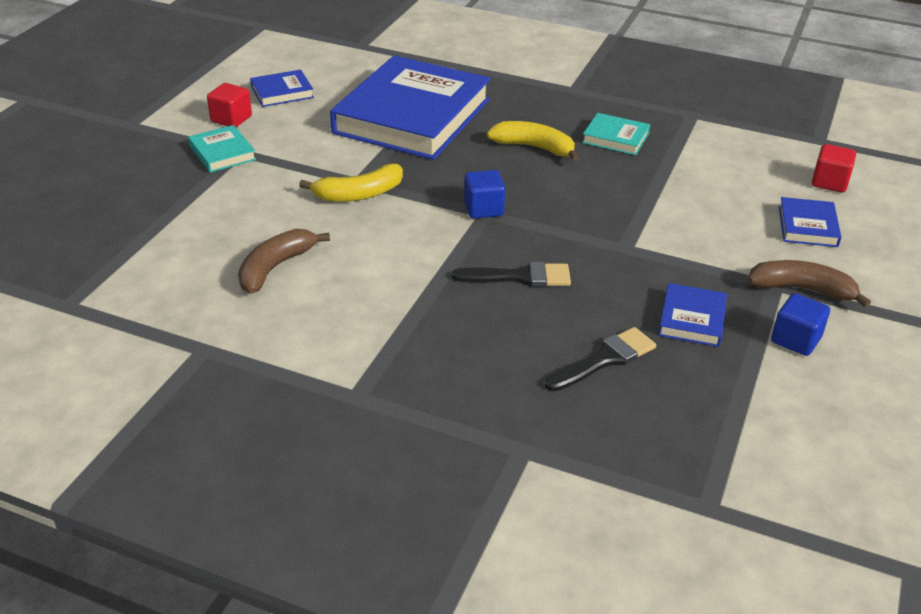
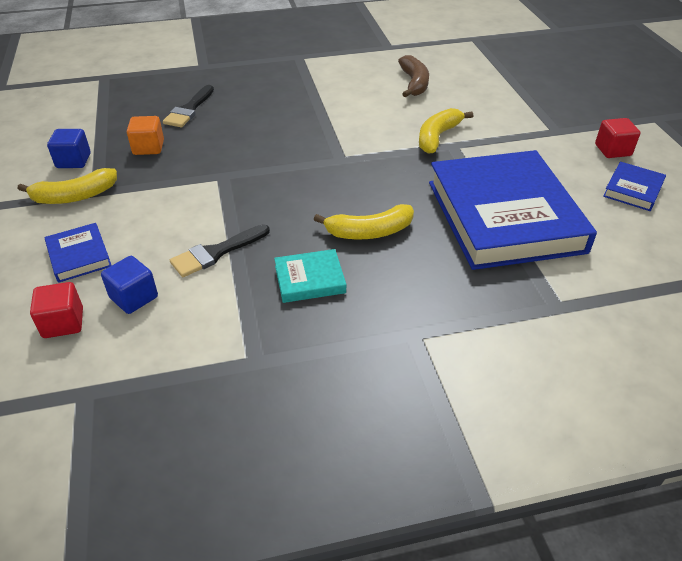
camera: 145 degrees right, 5 degrees up
turquoise book [188,125,256,173] -> none
black brush [452,262,571,287] -> black brush moved to [170,224,270,277]
blue cube [464,170,505,219] -> blue cube moved to [101,256,158,314]
blue book [658,283,727,347] -> orange cube [127,116,164,155]
brown banana [748,260,871,308] -> yellow banana [18,168,117,204]

